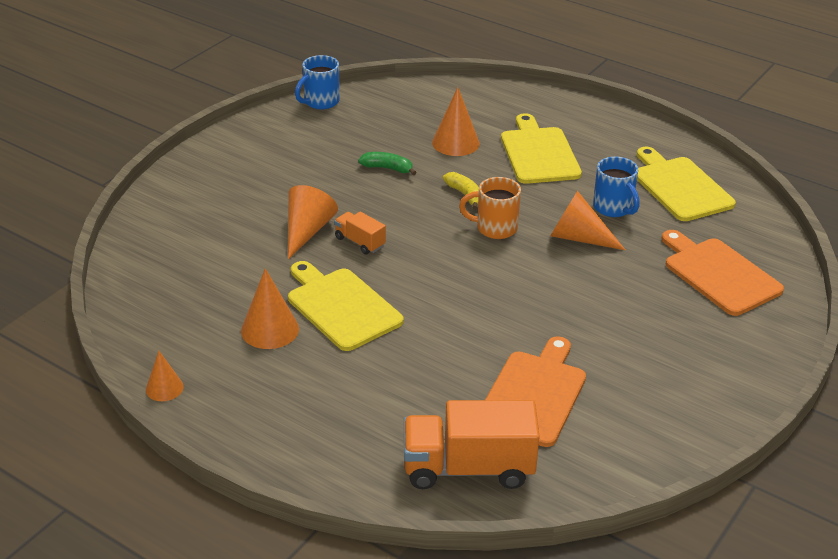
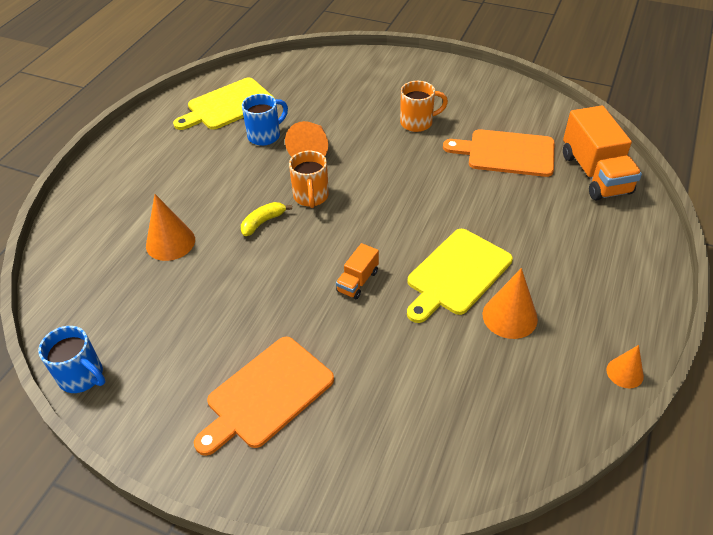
camera: 100 degrees left, 10 degrees up
orange cone [288,185,338,259] -> none
green banana [358,152,417,175] -> none
yellow cutting board [501,113,582,184] -> none
orange cutting board [661,230,784,316] -> orange cutting board moved to [194,337,334,456]
none -> orange mug [400,81,448,132]

